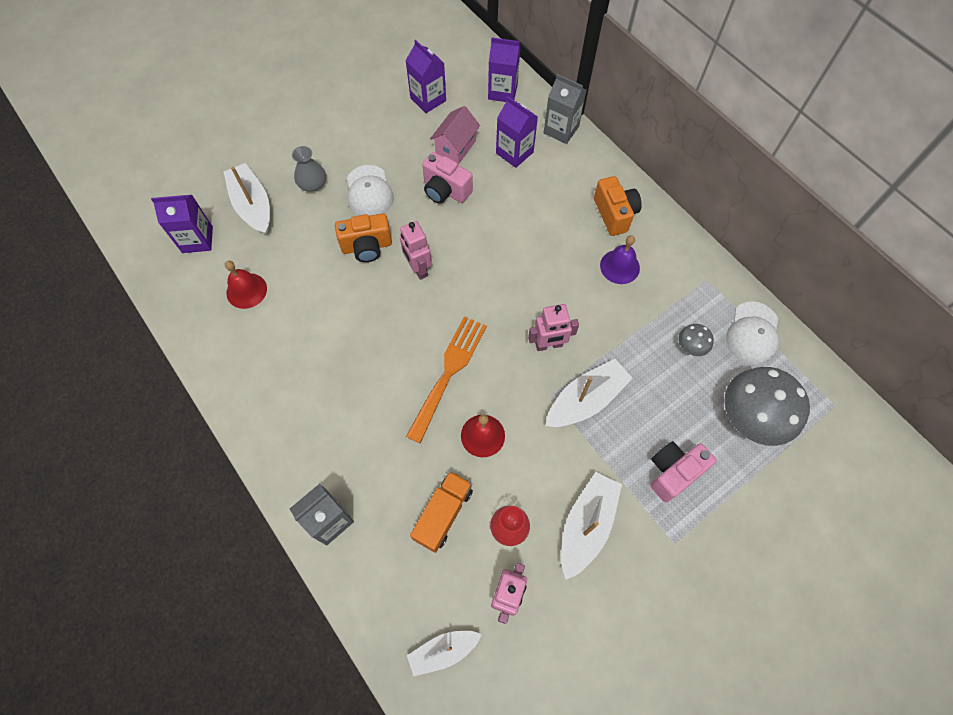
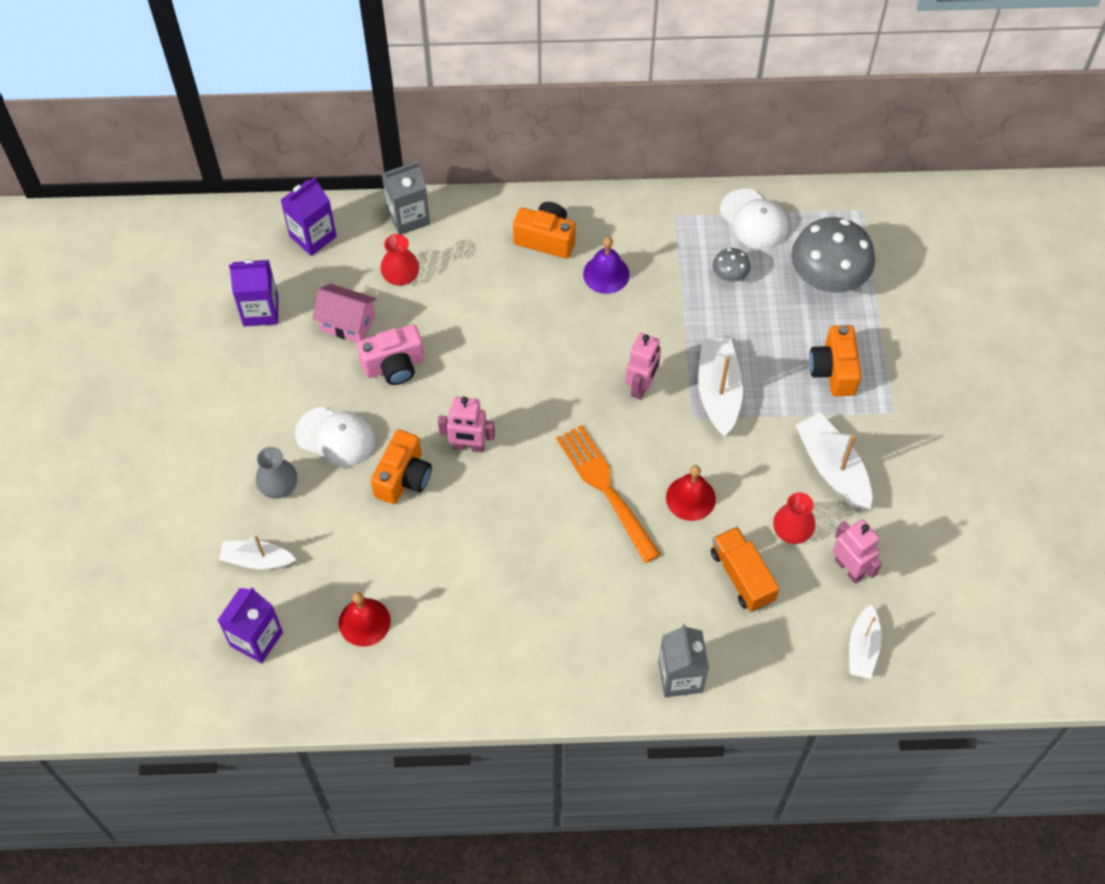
camera: 55 degrees left, 5 degrees down
white boat [223,163,270,235] -> white boat [219,535,297,569], size x0.65
pink house [430,106,480,165] -> pink house turned 45 degrees counterclockwise [312,284,377,342]
purple carton [496,96,538,168] -> red vase [380,234,419,286]
pink camera [650,441,717,502] -> orange camera [809,325,861,396]

